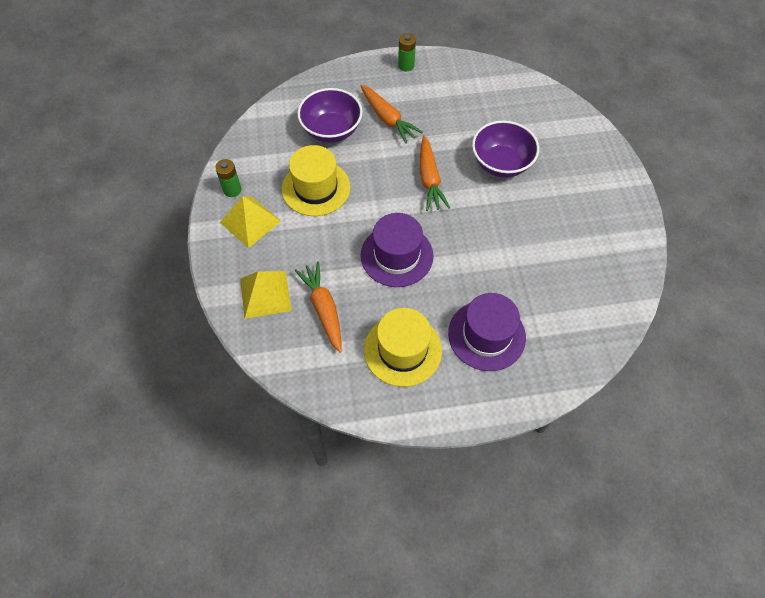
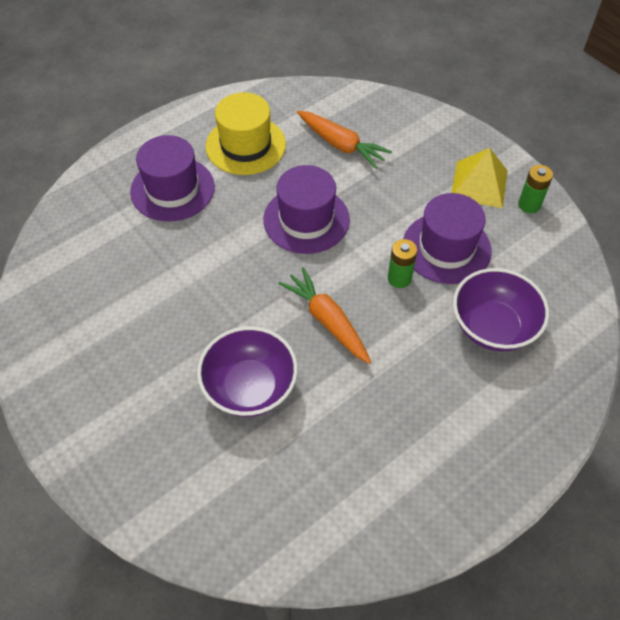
camera: 150 degrees right, 5 degrees down
yellow pyramid [240,271,291,319] -> none
yellow hat [282,145,350,216] -> purple hat [403,193,491,284]
orange carrot [360,85,423,144] -> none
green battery [398,33,416,71] -> green battery moved to [388,239,417,288]

